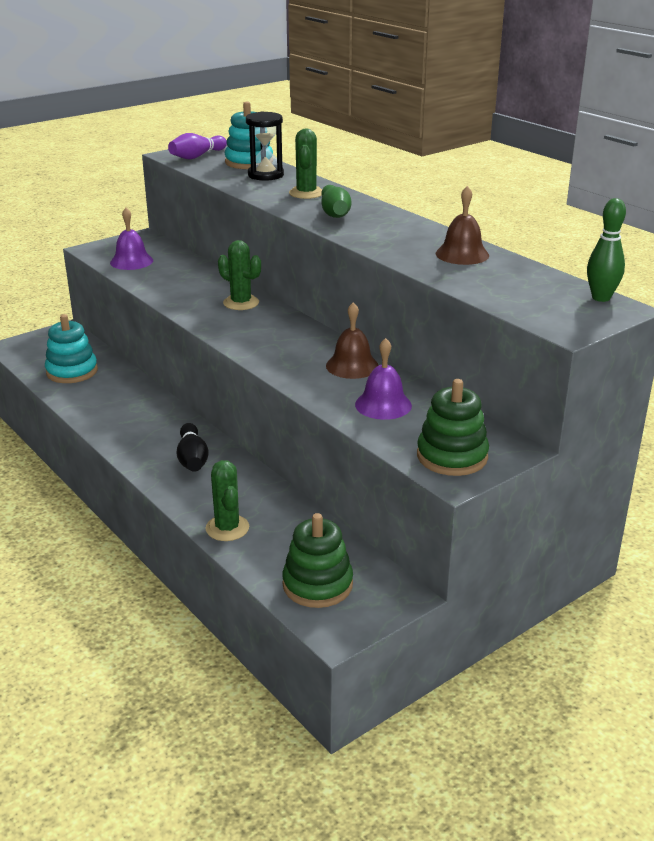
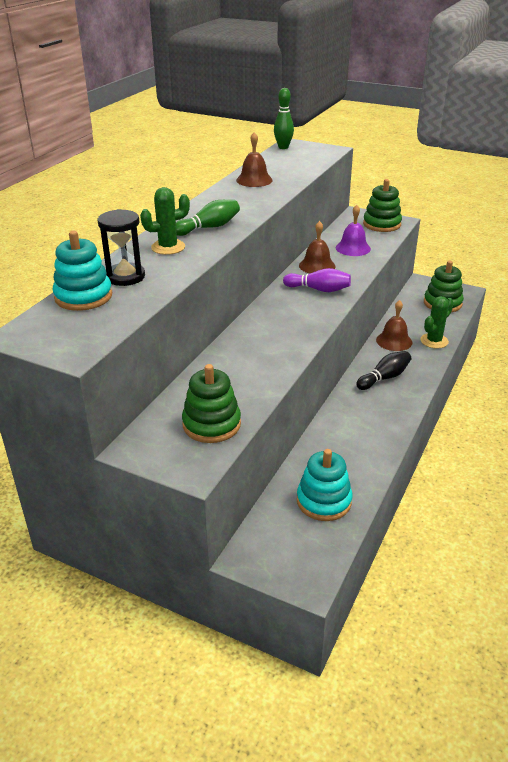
camera: 115 degrees left, 5 degrees up
purple bell [110,208,153,270] -> green stacking toy [182,364,241,443]
purple bowling pin [168,133,227,159] -> purple bowling pin moved to [283,268,351,292]
green cactus [218,240,261,310] -> none
none -> brown bell [376,300,412,351]

